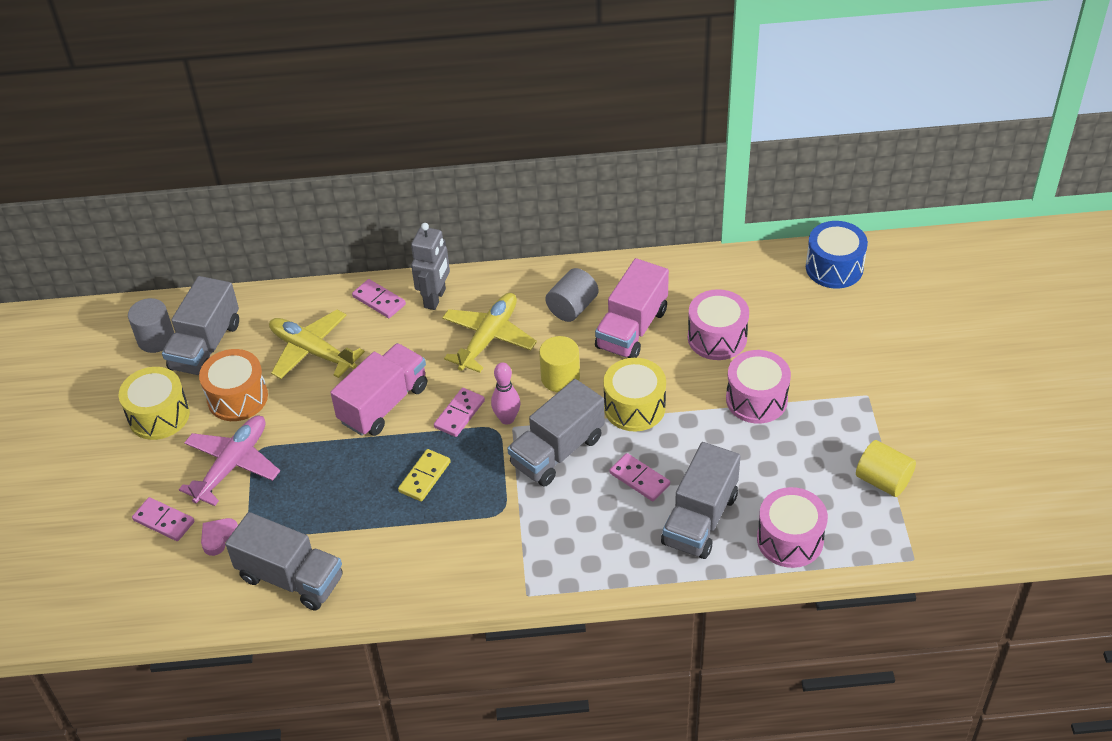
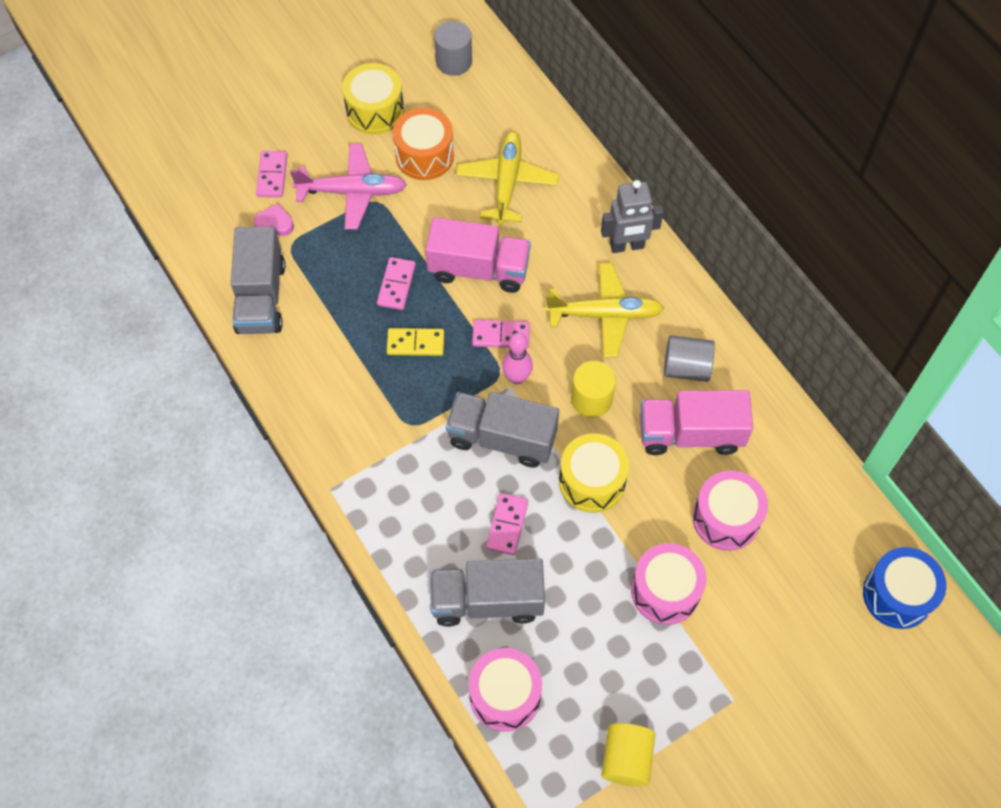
camera: 60 degrees right, 15 degrees up
grey truck [162,276,239,375] -> none
pink domino [352,279,406,318] -> pink domino moved to [377,257,416,310]

